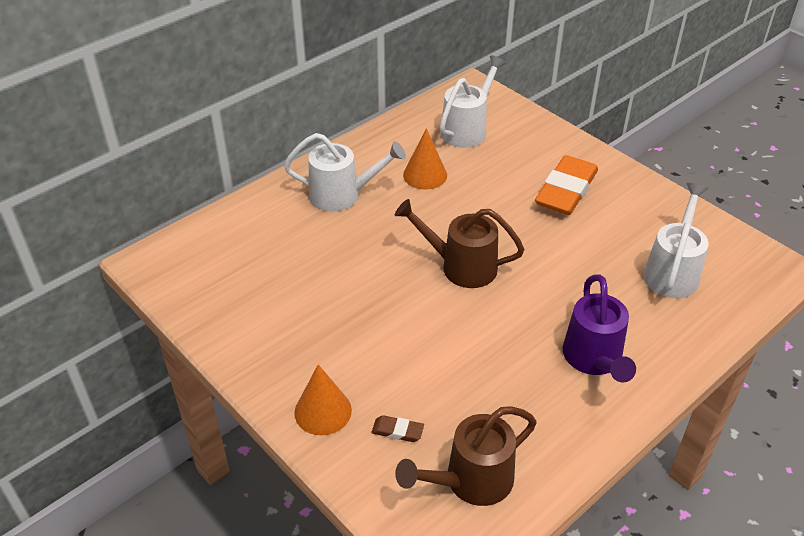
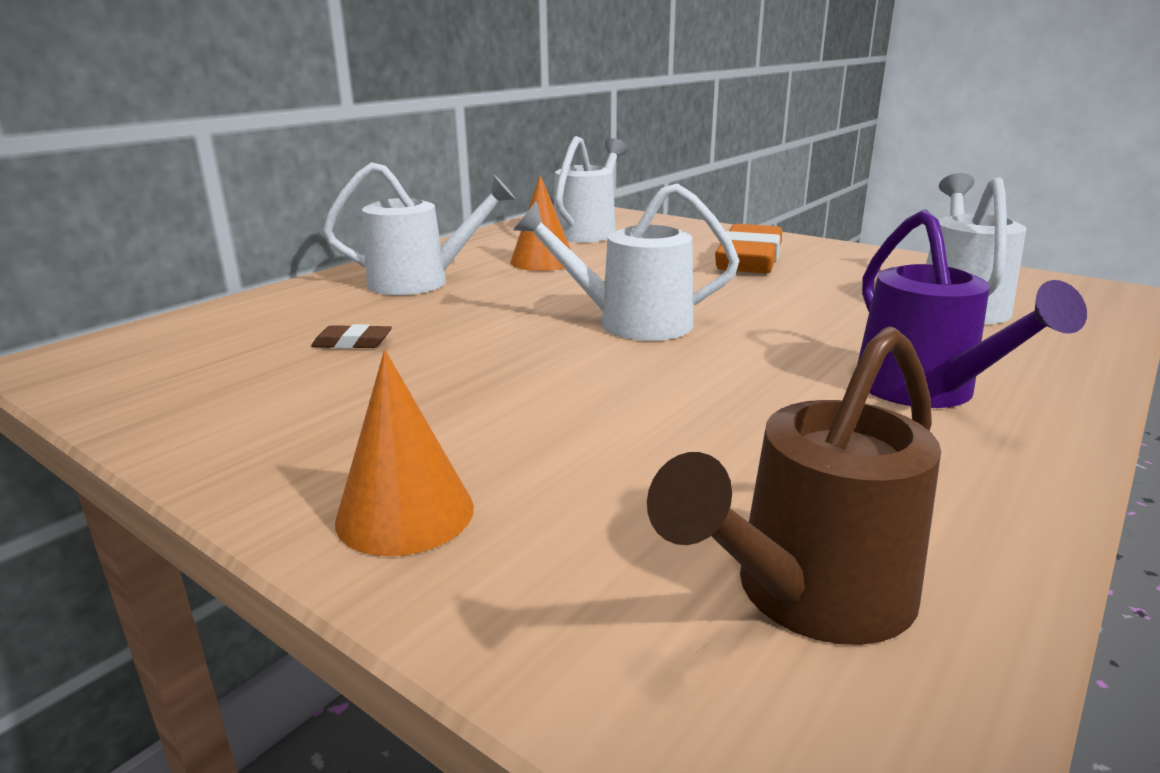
camera: 10 degrees left, 20 degrees down
brown eraser [371,415,424,442] -> brown eraser moved to [311,324,392,349]
brown watering can [395,199,524,288] -> white watering can [513,183,739,341]

